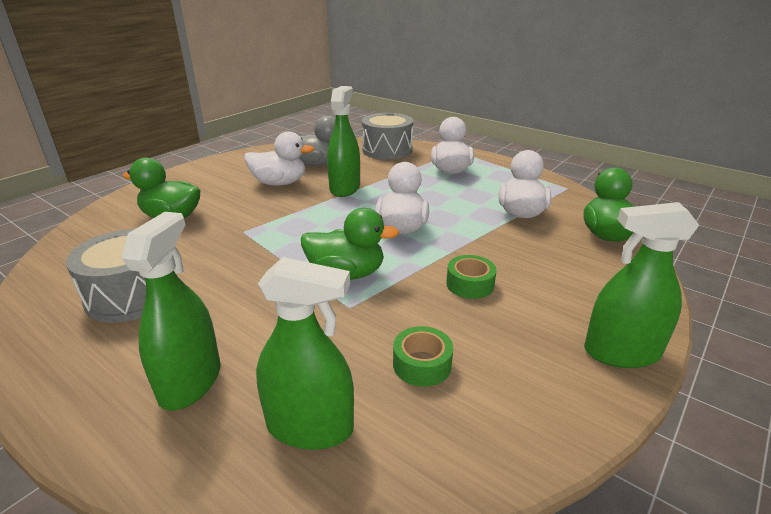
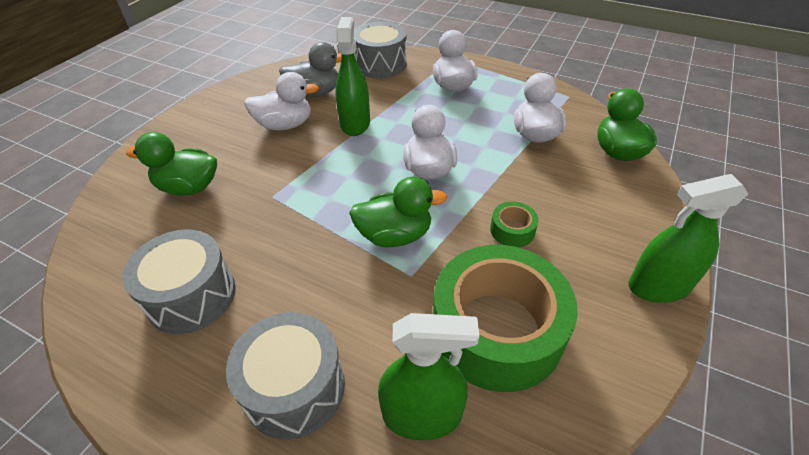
camera: 10 degrees left, 15 degrees up
green spray bottle [122,212,221,410] -> grey drum [226,312,345,440]
green tape [393,326,453,387] -> green tape [433,245,578,392], size x2.46

